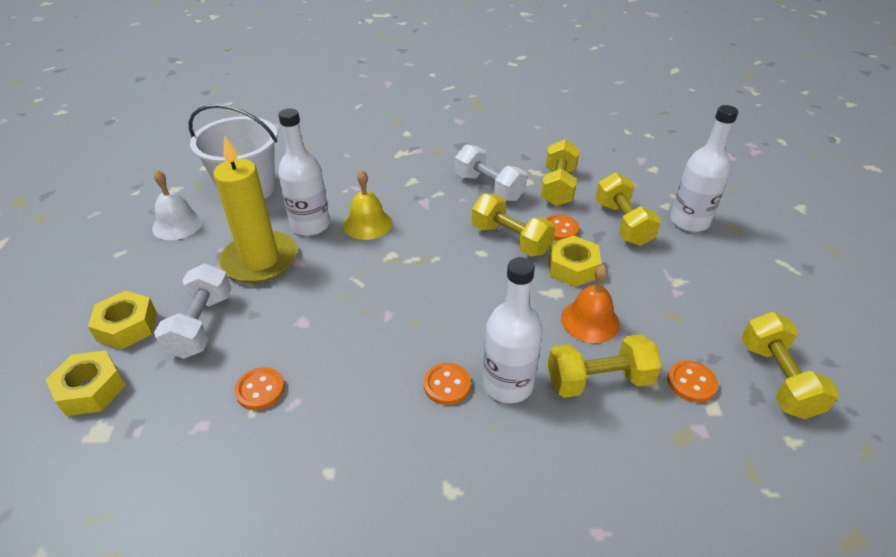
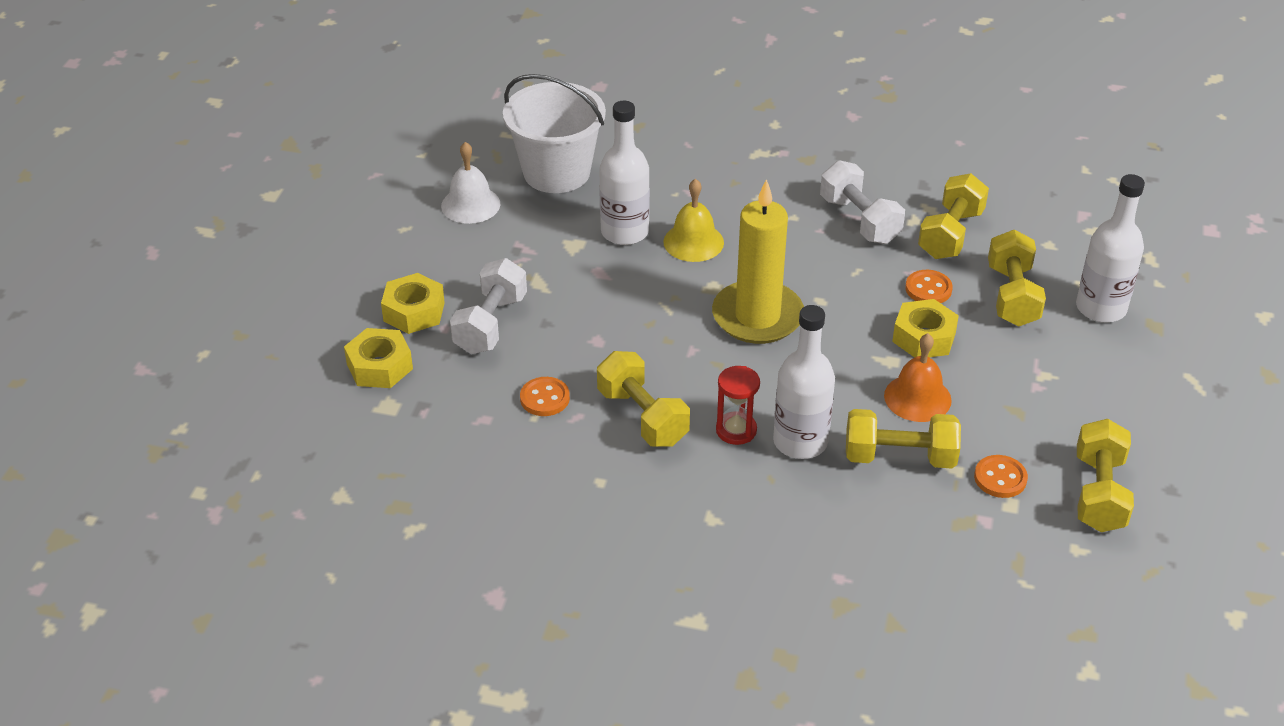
camera: 15 degrees right, 0 degrees up
yellow candle [213,136,298,283] -> yellow candle moved to [712,179,804,344]
orange button [424,363,471,405] -> red hourglass [716,366,760,445]
yellow dumbbell [472,193,555,256] -> yellow dumbbell moved to [597,351,690,447]

